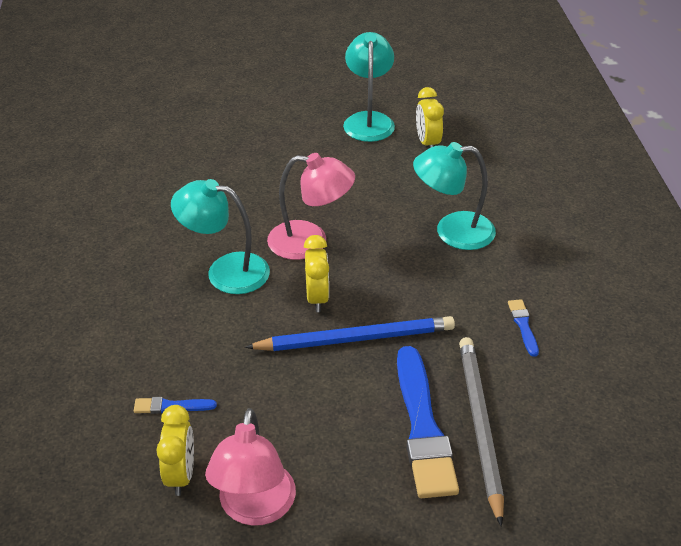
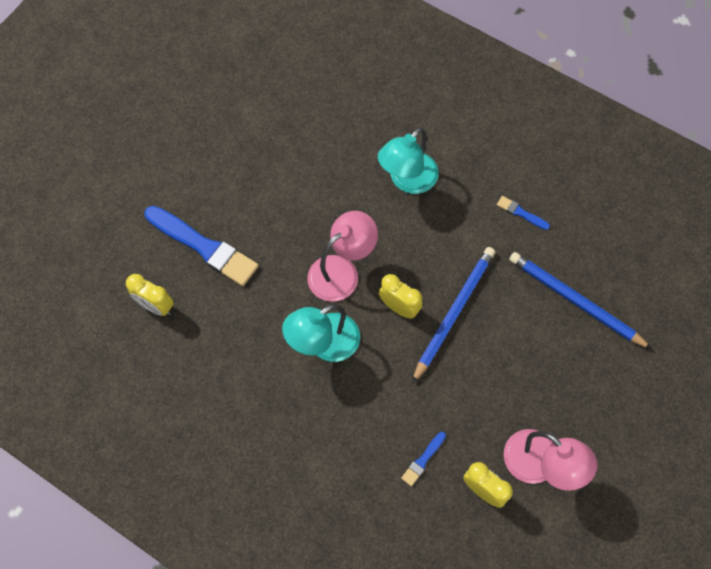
camera: 50 degrees left, 25 degrees up
turquoise lamp [343,32,395,142] -> none
blue brush [397,346,459,498] -> blue brush moved to [144,206,258,286]
yellow clock [416,87,444,148] -> yellow clock moved to [126,274,174,316]
grey pencil [459,337,504,527] -> blue pencil [509,252,652,349]

